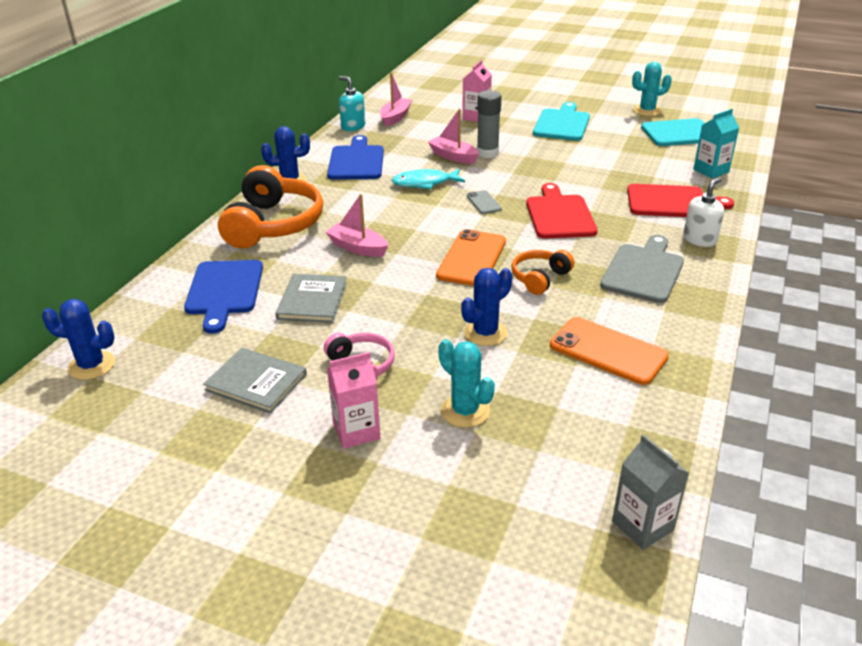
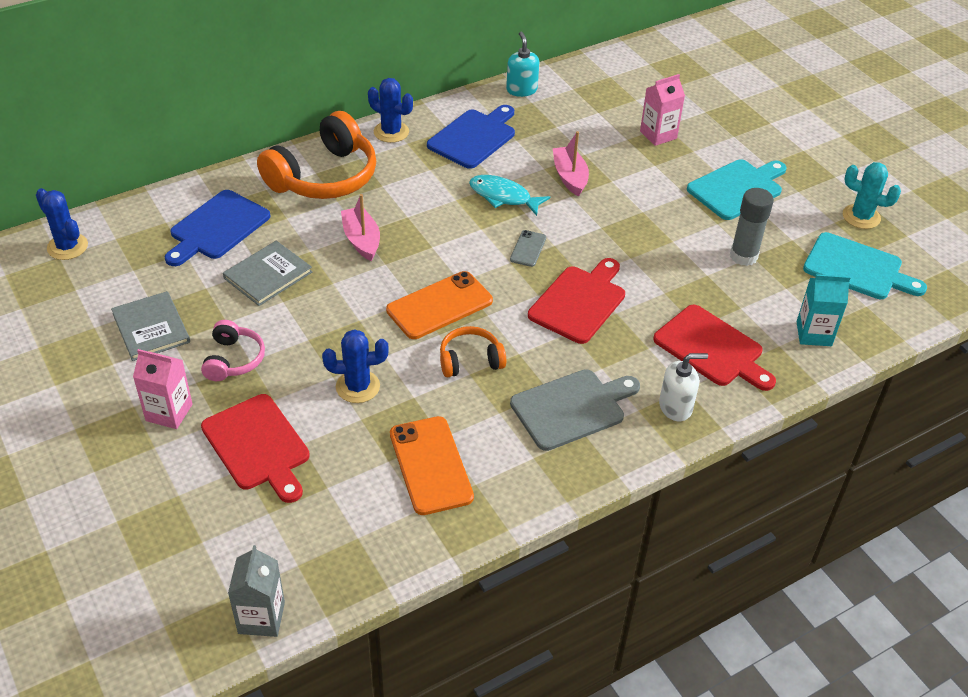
camera: 35 degrees right, 10 degrees up
pink boat [380,73,412,127] -> none
turquoise cactus [438,339,495,428] -> red cutting board [201,394,310,503]
grey glue stick [477,90,502,158] -> grey glue stick moved to [730,188,774,266]

